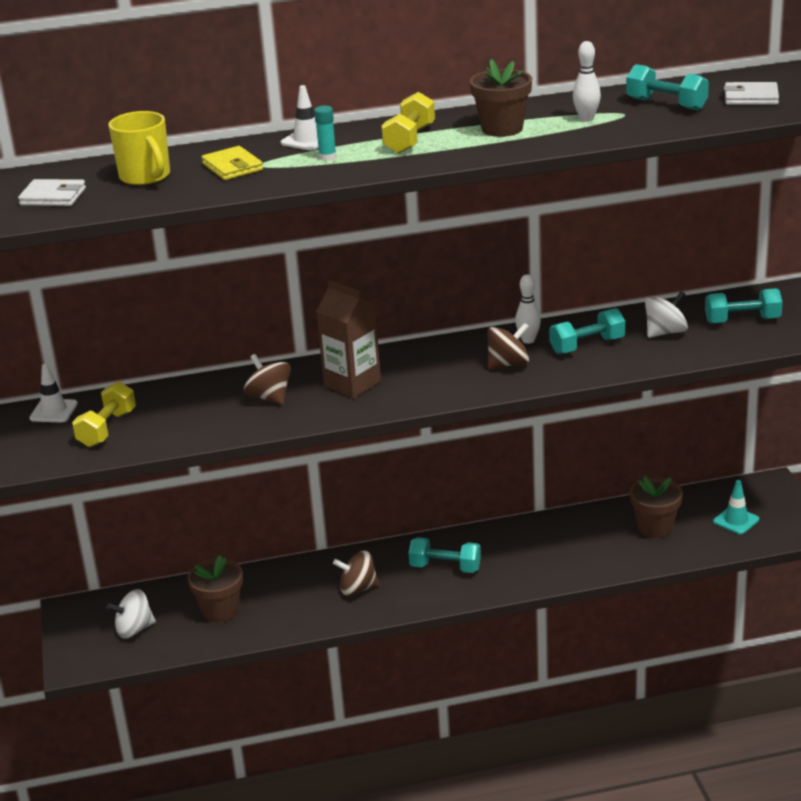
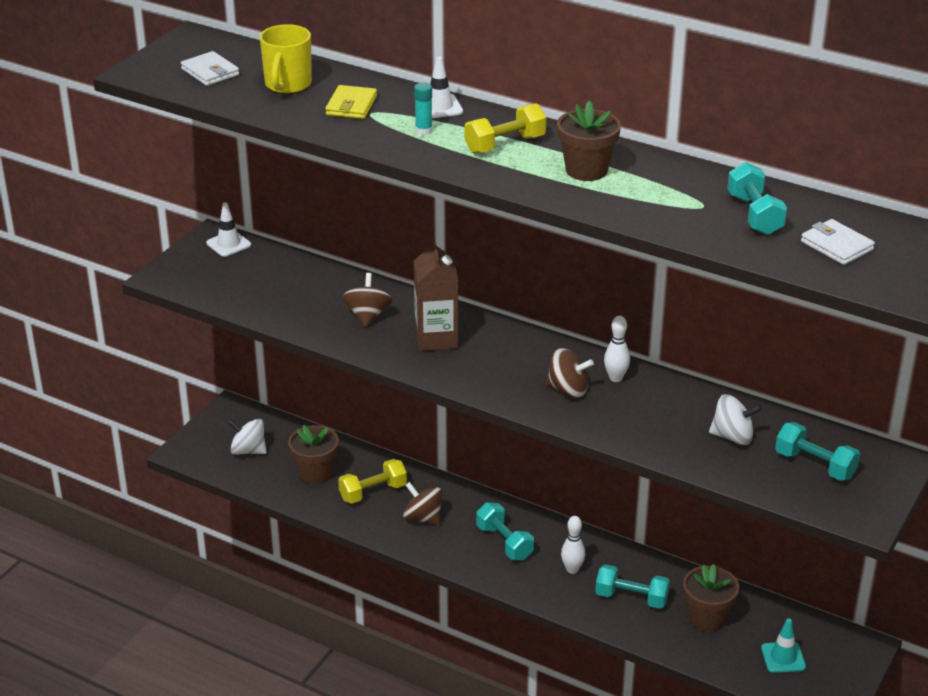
camera: 40 degrees right, 5 degrees up
yellow dumbbell [72,381,136,447] -> yellow dumbbell moved to [338,459,407,503]
turquoise dumbbell [549,308,625,354] -> turquoise dumbbell moved to [595,564,670,609]
white bowling pin [573,41,601,122] -> white bowling pin moved to [561,516,585,574]

